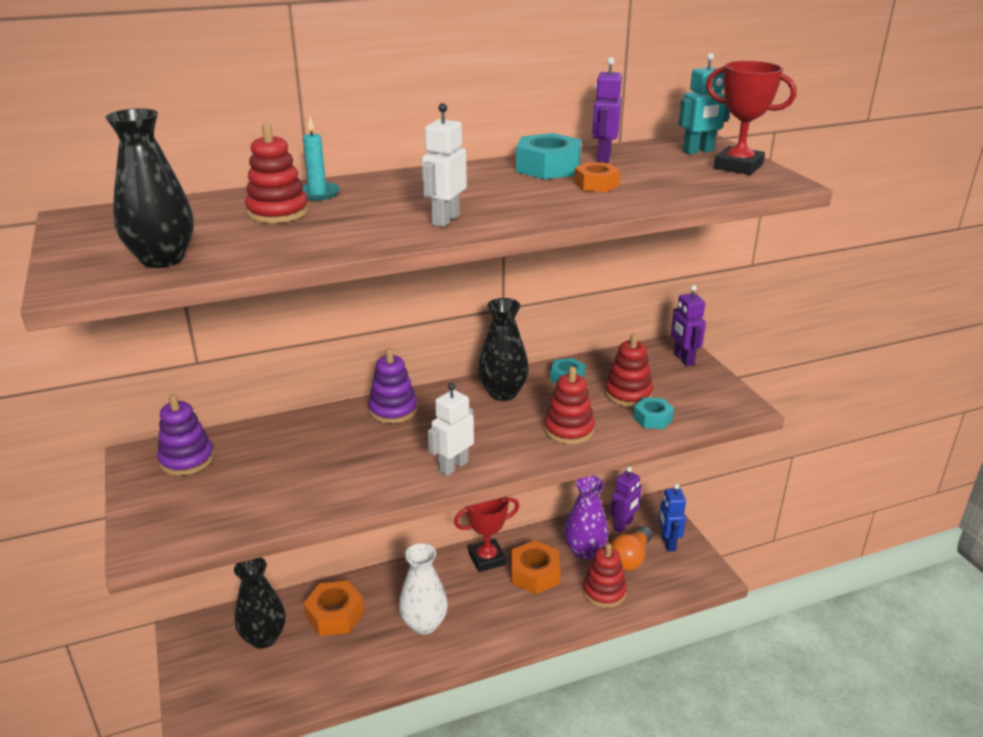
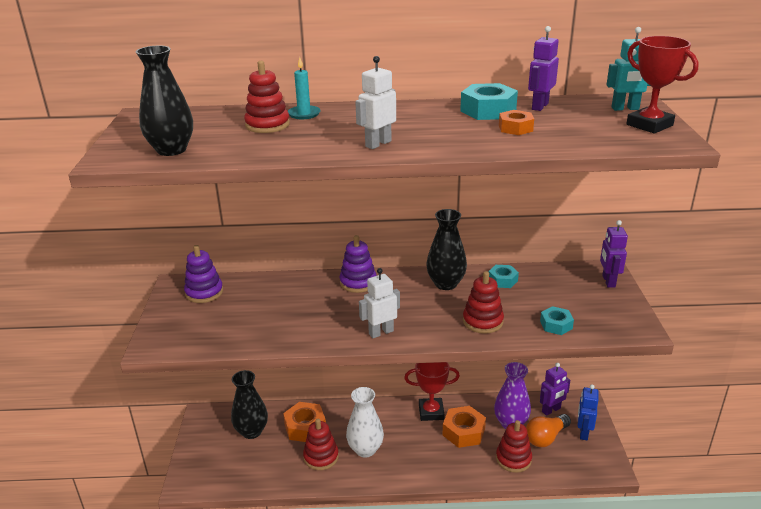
camera: 20 degrees right, 0 degrees up
red stacking toy [605,333,653,407] -> red stacking toy moved to [303,419,339,470]

